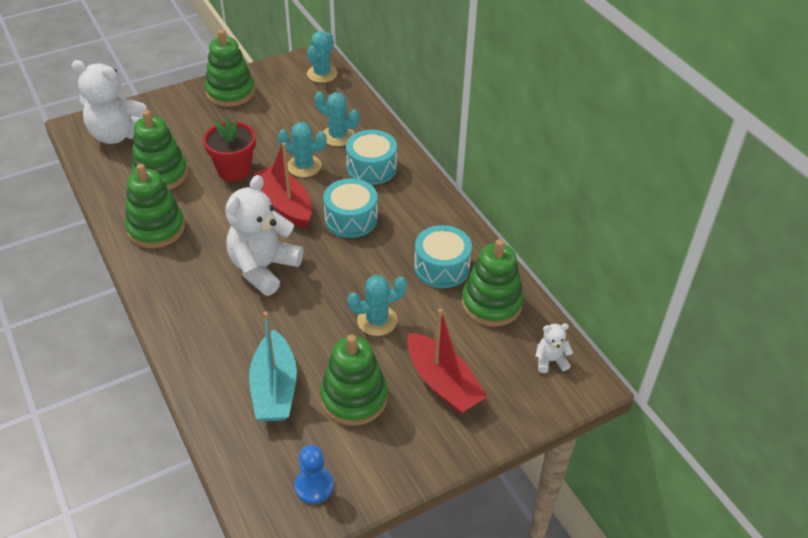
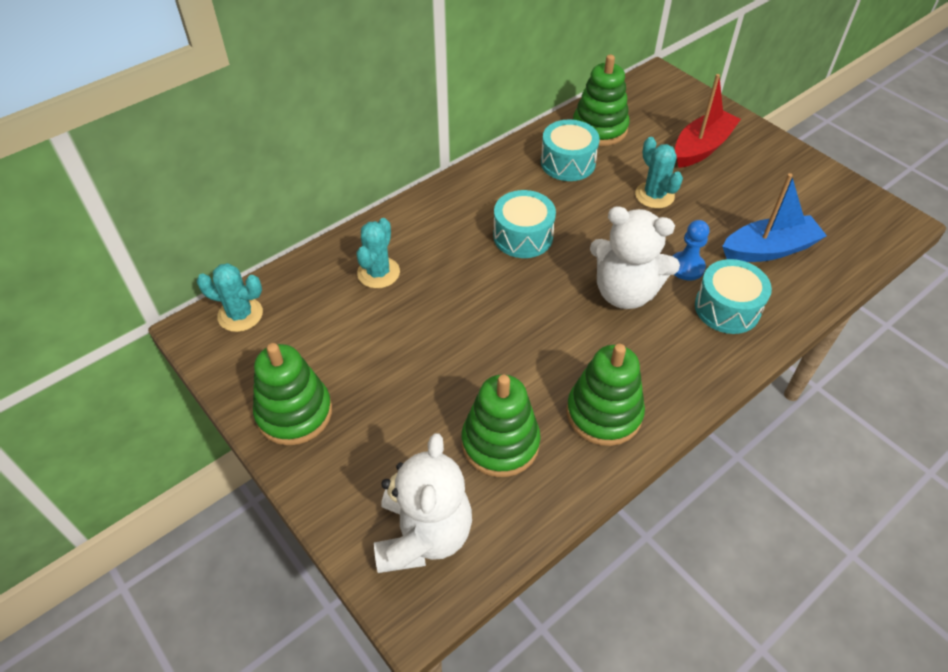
camera: 100 degrees left, 5 degrees up
red flower pot [203,118,256,181] -> none
turquoise boat [249,312,297,422] -> blue boat [722,173,827,262]
red boat [253,142,312,229] -> none
turquoise cactus [278,122,327,177] -> none
blue pawn [295,445,334,504] -> blue pawn moved to [673,220,709,281]
green stacking toy [320,334,388,426] -> none
turquoise drum [346,130,397,185] -> turquoise drum moved to [695,259,772,334]
white teddy bear [535,323,573,373] -> none

